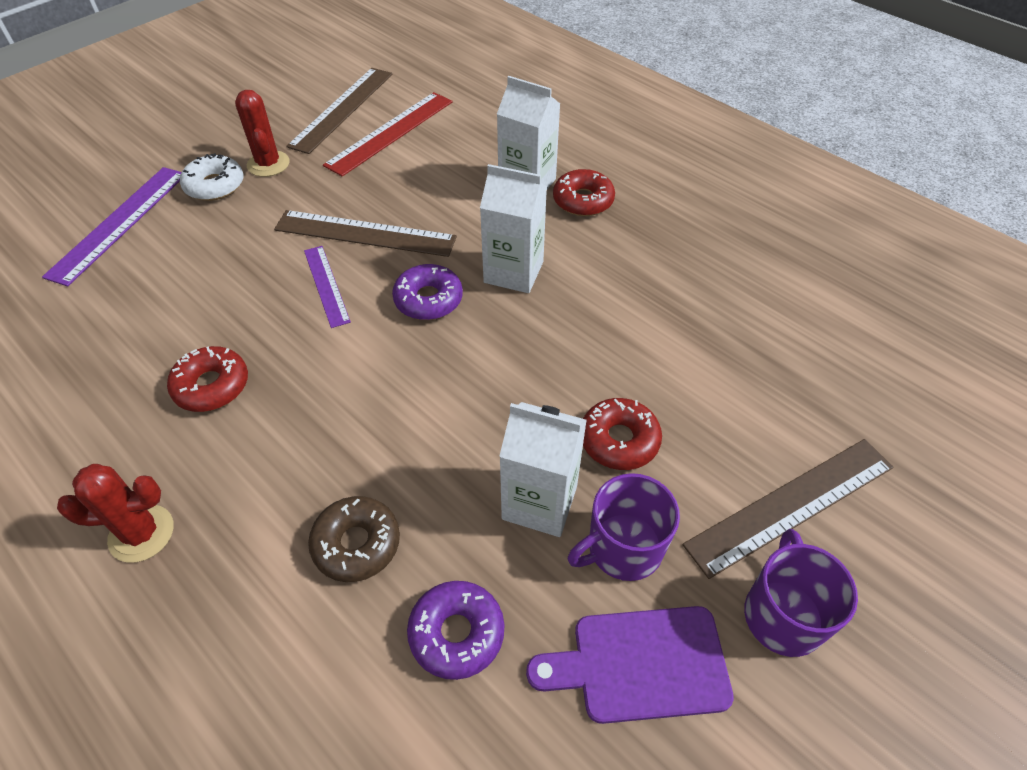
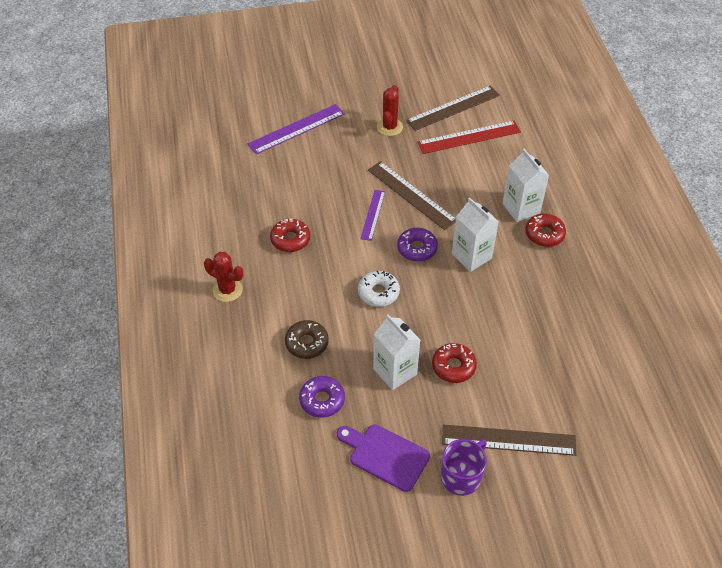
camera: 35 degrees right, 0 degrees up
white donut [180,154,243,201] -> white donut moved to [358,271,400,307]
purple mug [568,473,680,581] -> none

